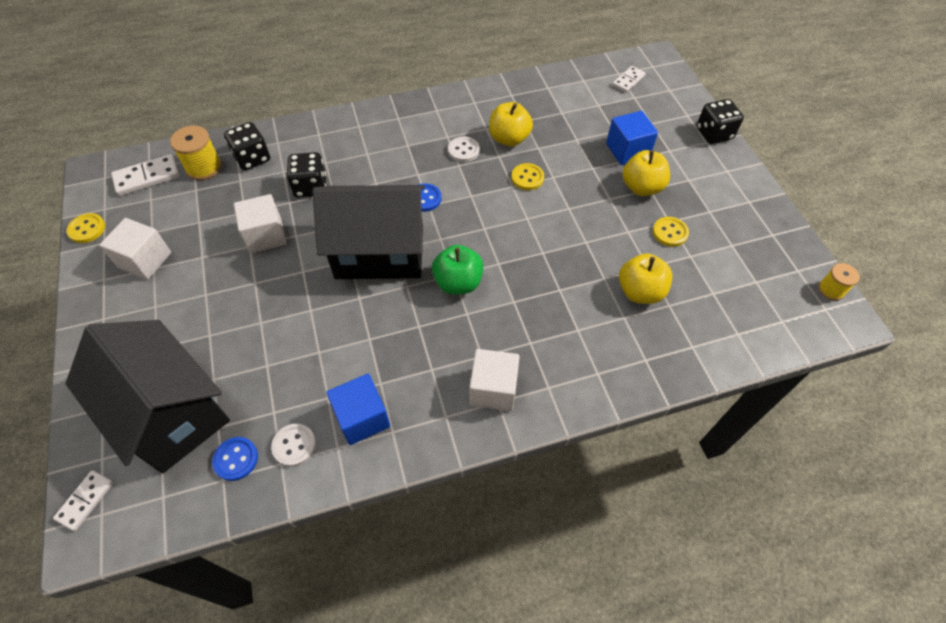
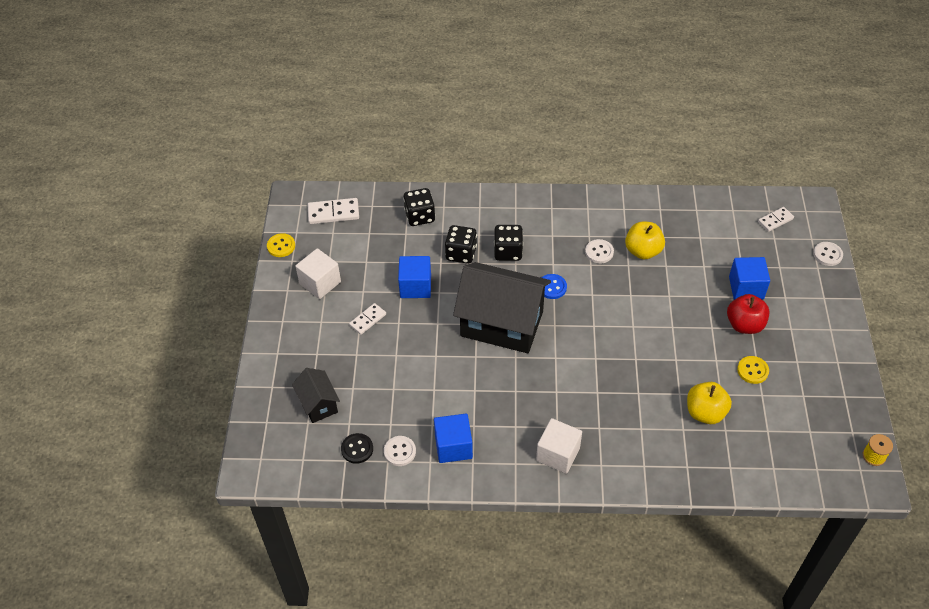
camera: 20 degrees right, 5 degrees down
white domino [53,470,114,531] -> white domino moved to [349,303,386,335]
black house [66,320,230,473] -> black house [292,368,340,423], size x0.48
yellow spool [170,126,222,180] -> none
blue button [212,437,258,481] -> black button [341,433,373,464]
white cube [234,194,287,253] -> blue cube [398,256,431,298]
green apple [432,245,484,295] -> none
yellow button [511,163,544,190] -> none
yellow apple [622,150,670,196] -> red apple [727,294,770,334]
black dice [697,99,744,144] -> black dice moved to [494,225,523,261]
none -> white button [813,242,843,266]

